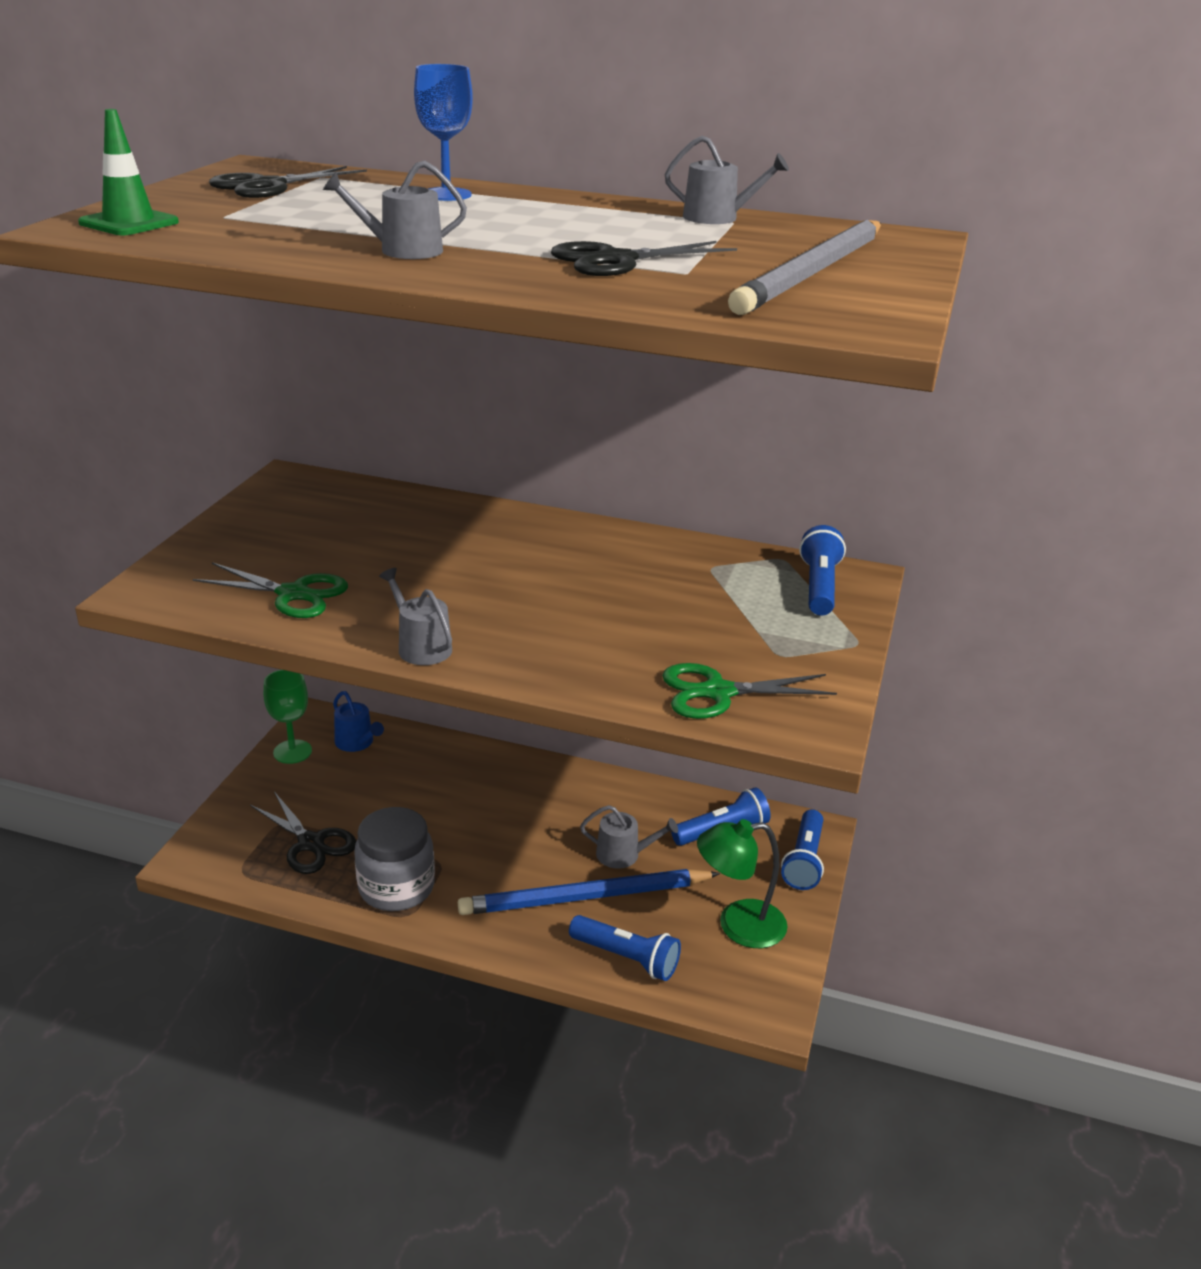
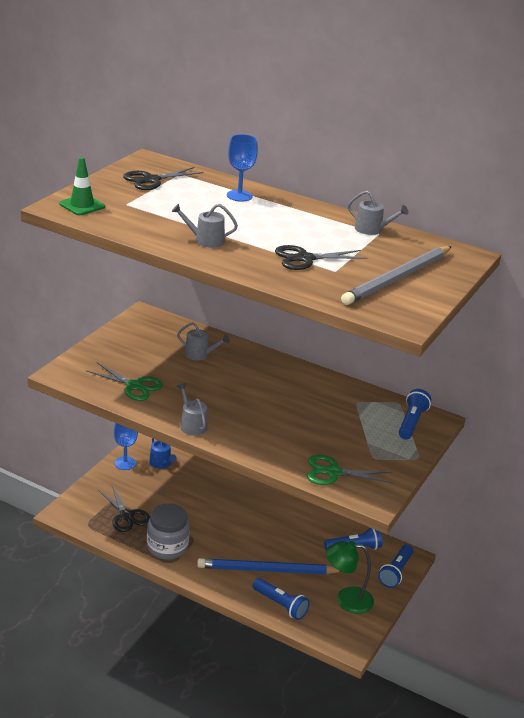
camera: 10 degrees right, 0 degrees up
green goblet [263,670,312,764] -> blue goblet [114,423,138,470]
grey watering can [580,805,678,869] -> grey watering can moved to [177,322,230,361]

